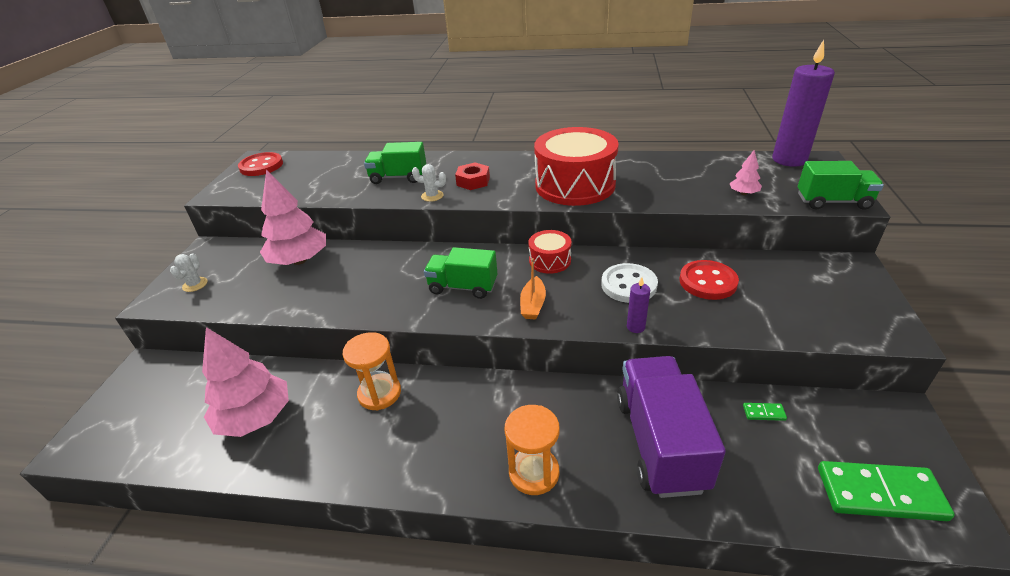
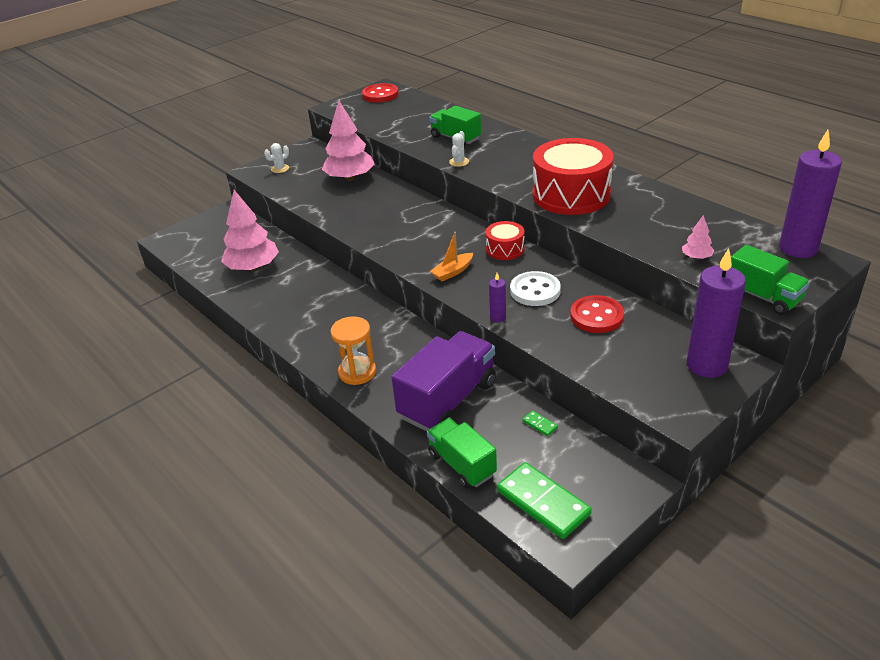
camera: 40 degrees right, 0 degrees up
orange hourglass [343,332,401,411] -> none
white cactus [412,164,446,202] -> white cactus turned 60 degrees clockwise [449,131,469,167]
green truck [424,247,497,299] -> green truck moved to [427,418,497,489]
red nut [455,162,490,190] -> none
none -> purple candle [687,248,746,378]

